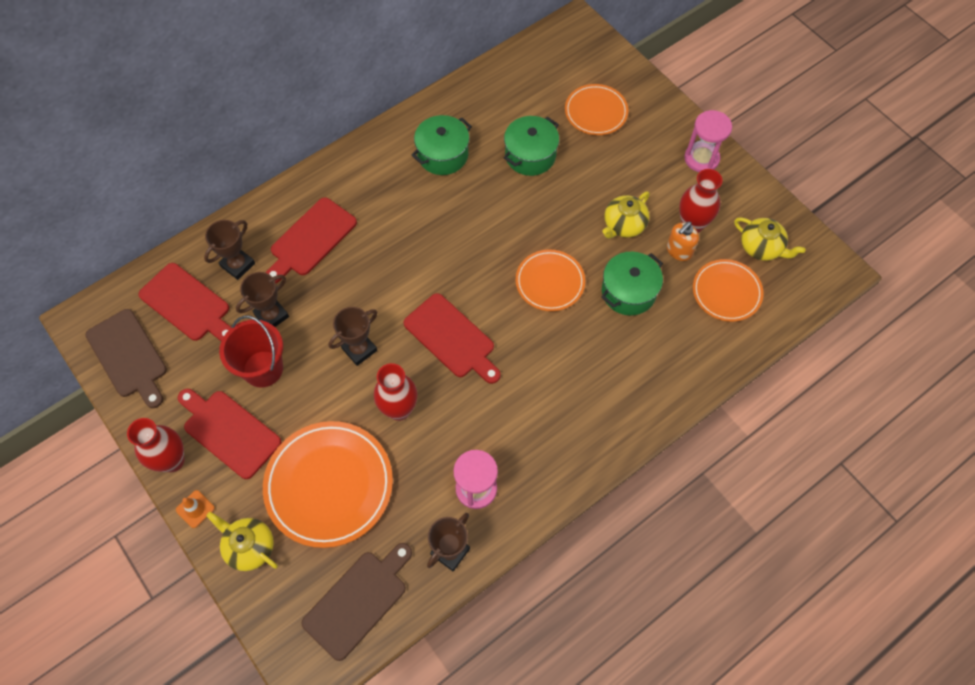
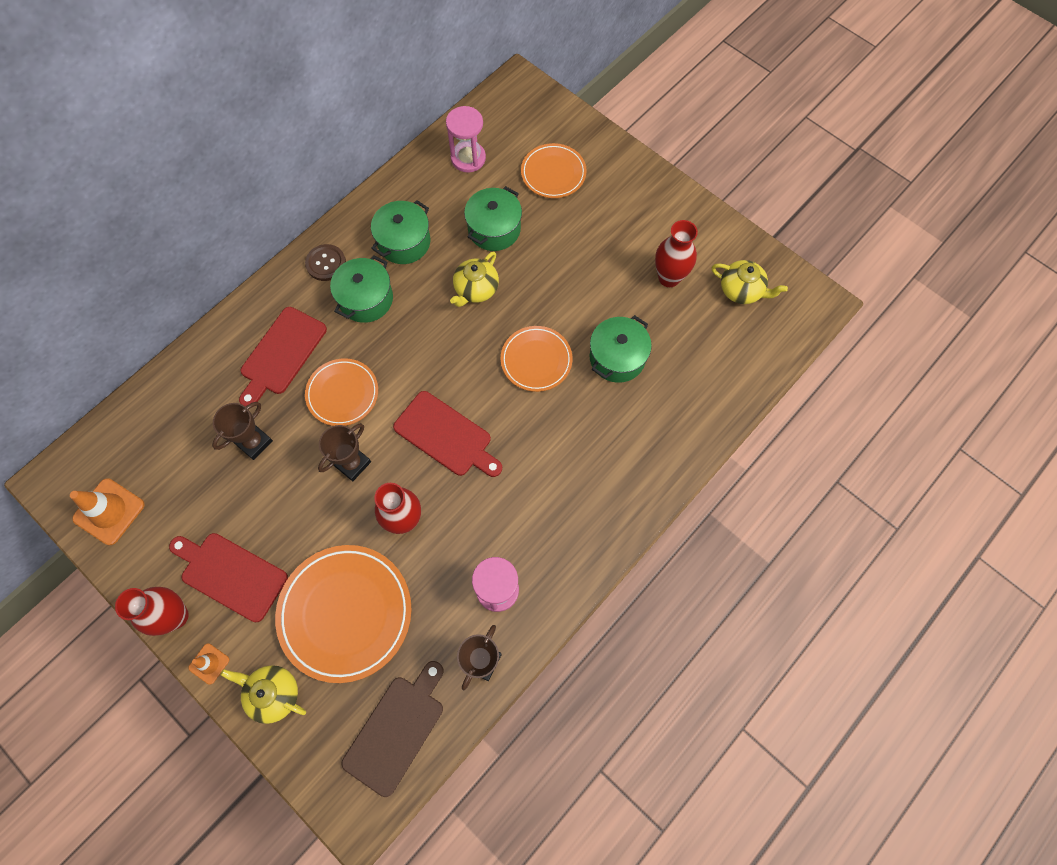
camera: 10 degrees left, 5 degrees up
brown cutting board [85,309,167,408] -> orange traffic cone [70,478,144,545]
red cutting board [138,263,231,341] -> none
brown trophy [204,220,255,280] -> none
red bucket [219,315,283,388] -> none
yellow teapot [602,192,650,238] -> yellow teapot moved to [450,251,499,307]
orange soap dispenser [667,222,699,261] -> none
pink hourglass [684,110,732,172] -> pink hourglass moved to [446,106,486,173]
orange plate [693,259,763,322] -> orange plate moved to [305,358,378,426]
none -> brown button [305,244,346,281]
none -> green pot [330,256,393,323]

